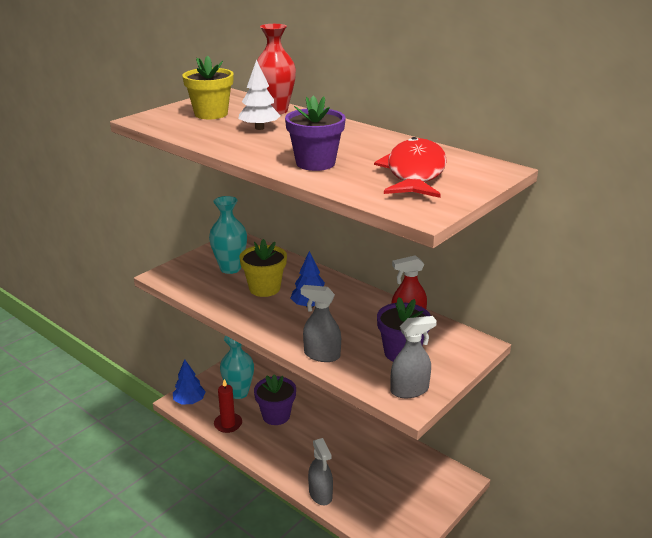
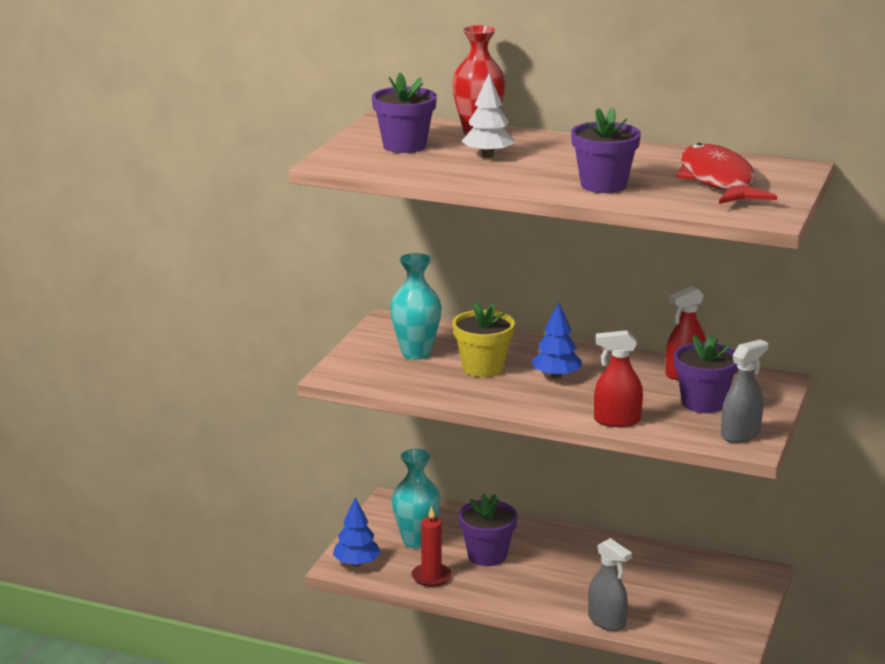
camera: 20 degrees left, 5 degrees down
yellow flower pot [182,56,234,119] -> purple flower pot [372,73,437,153]
grey spray bottle [301,285,341,362] -> red spray bottle [594,330,643,427]

